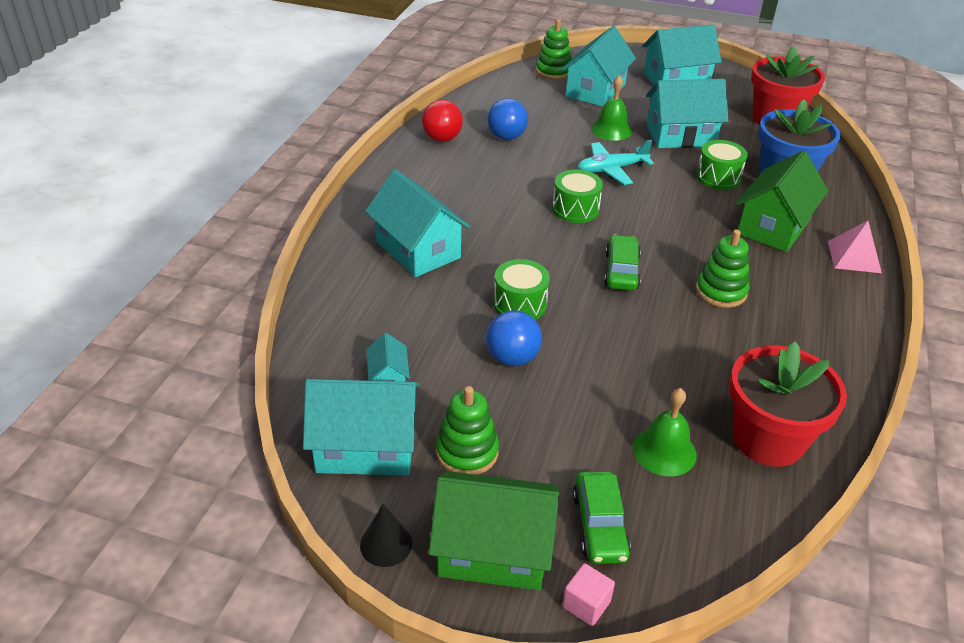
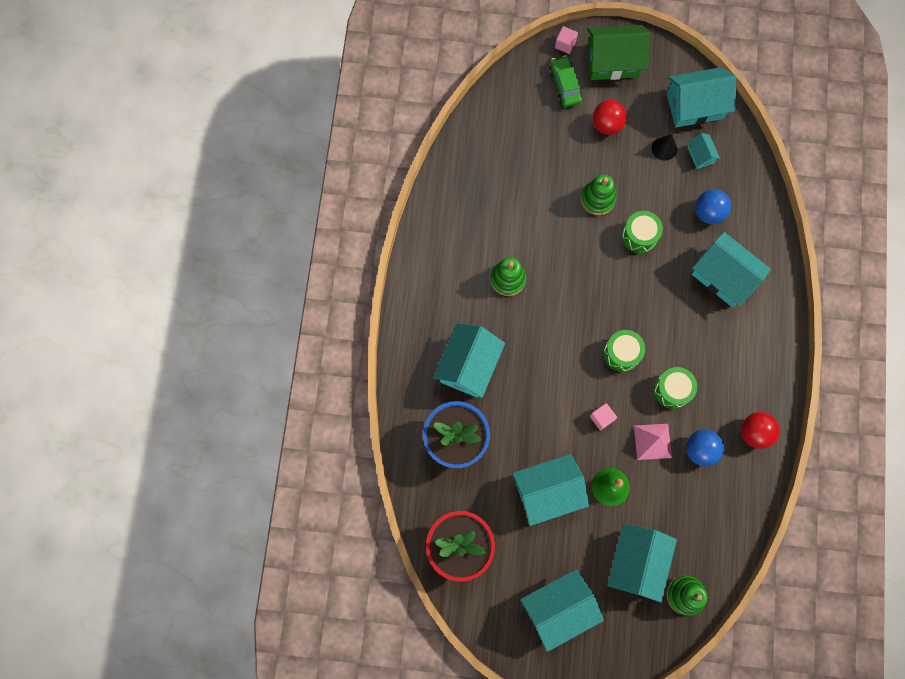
camera: 170 degrees right, 35 degrees up
black cone [360,504,412,567] -> black cone moved to [652,134,677,161]
green stacking toy [436,386,499,475] -> green stacking toy moved to [581,174,617,215]
blue ball [486,311,542,366] -> blue ball moved to [695,189,731,224]
turquoise plane [577,140,654,185] -> pink cube [590,403,617,430]
green car [604,235,641,291] -> none
green bell [633,388,697,477] -> none
green drum [696,140,748,190] -> green drum moved to [654,367,697,409]
red flower pot [730,342,847,467] -> none
green house [736,151,828,252] -> turquoise house [433,323,505,398]
pink pyramid [828,221,882,273] -> pink pyramid moved to [634,424,672,460]
none -> red ball [593,100,627,135]

